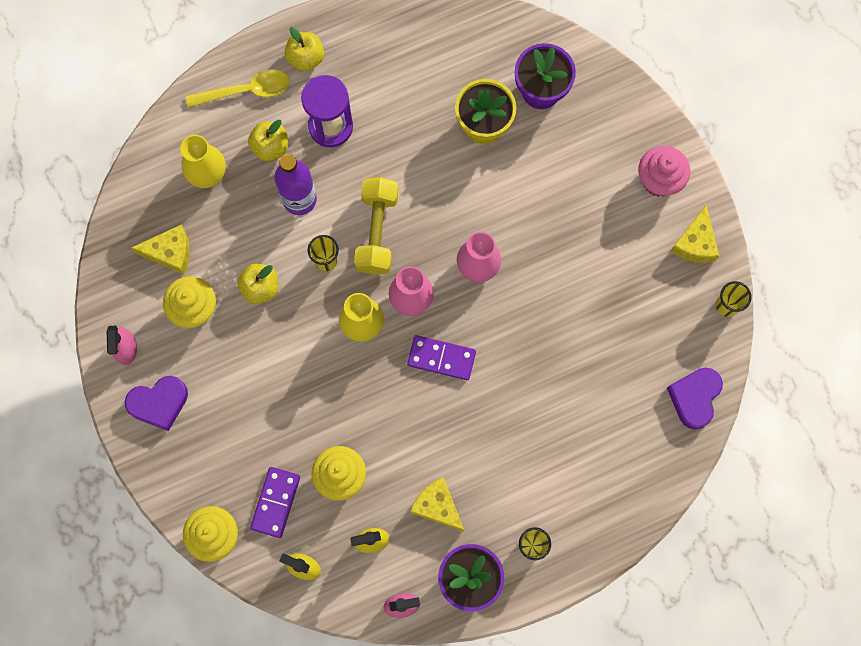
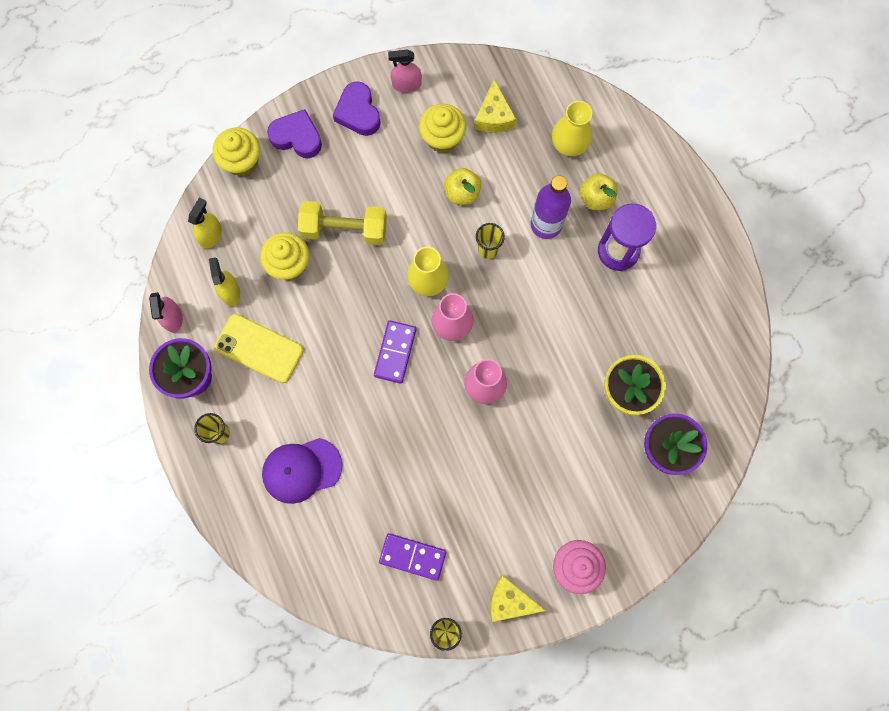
camera: 90 degrees right, 0 degrees up
yellow spoon [186,69,289,108] -> none
purple domino [250,467,300,538] -> purple domino moved to [379,533,446,581]
yellow apple [284,27,324,71] -> none
yellow dumbbell [354,177,398,275] -> yellow dumbbell moved to [298,201,387,245]
yellow cheese [410,477,464,532] -> yellow phone [214,314,304,383]
purple heart [667,368,723,430] -> purple heart moved to [267,109,322,158]
none -> purple cap [262,438,342,504]

